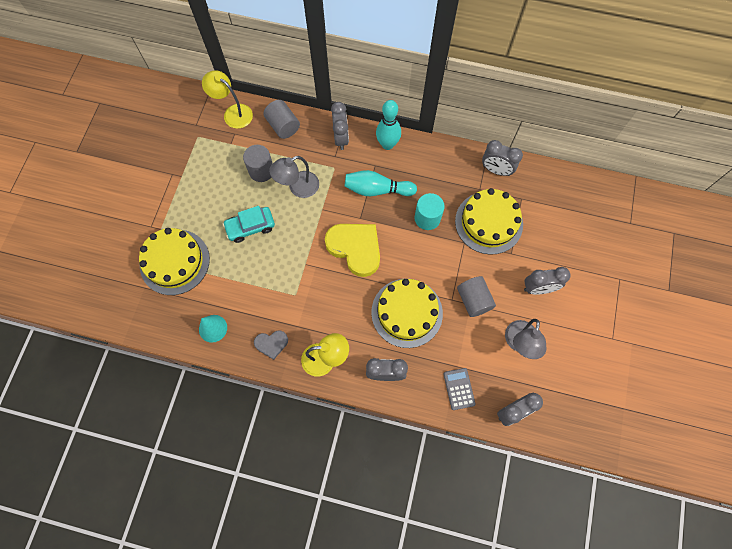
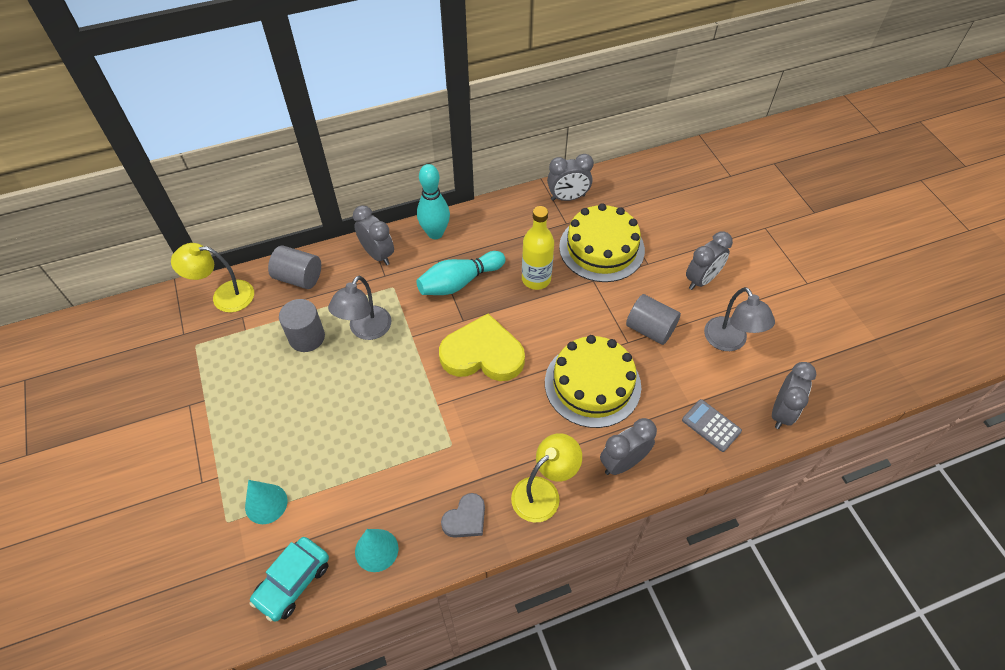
camera: 35 degrees left, 15 degrees down
yellow cake [139,228,210,295] -> turquoise cone [245,480,287,524]
turquoise car [223,206,275,243] -> turquoise car moved to [249,537,329,622]
turquoise cylinder [415,193,445,230] -> yellow bottle [522,206,554,290]

